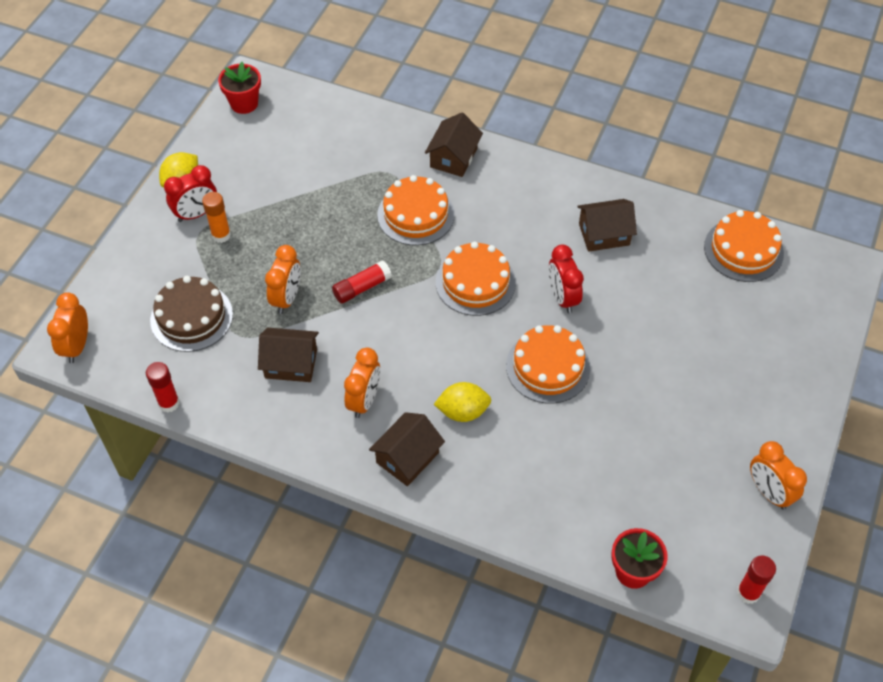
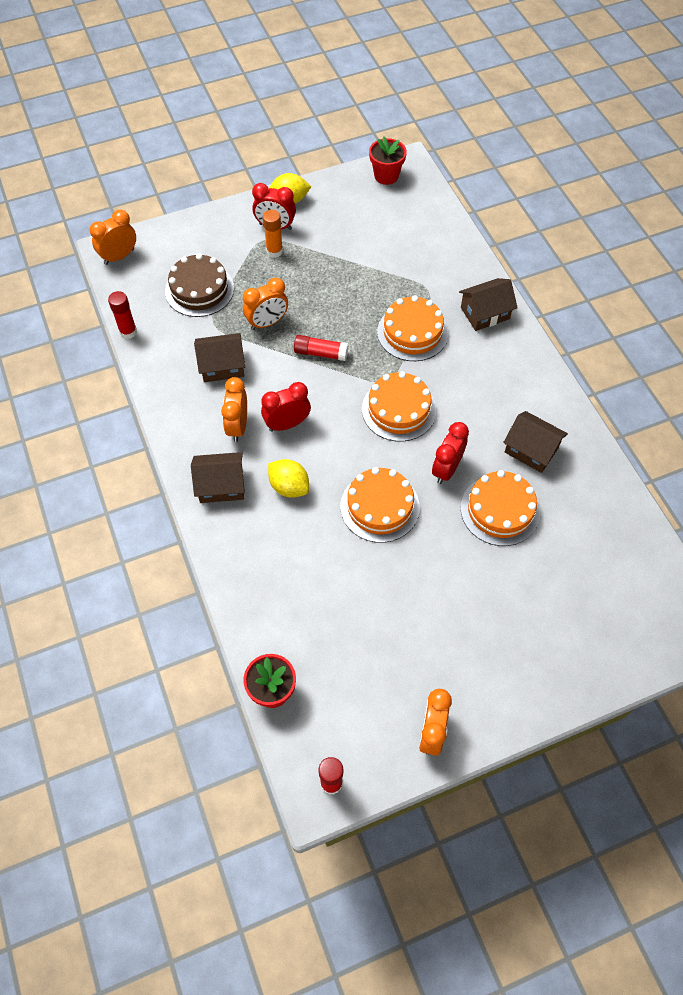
camera: 45 degrees right, 5 degrees up
brown house [258,328,319,382] -> brown house turned 60 degrees counterclockwise [194,333,245,382]
orange clock [344,348,380,418] -> orange clock turned 120 degrees clockwise [221,377,247,442]
orange cake [704,210,784,282] -> orange cake moved to [461,470,540,546]
none -> red clock [261,382,311,432]

